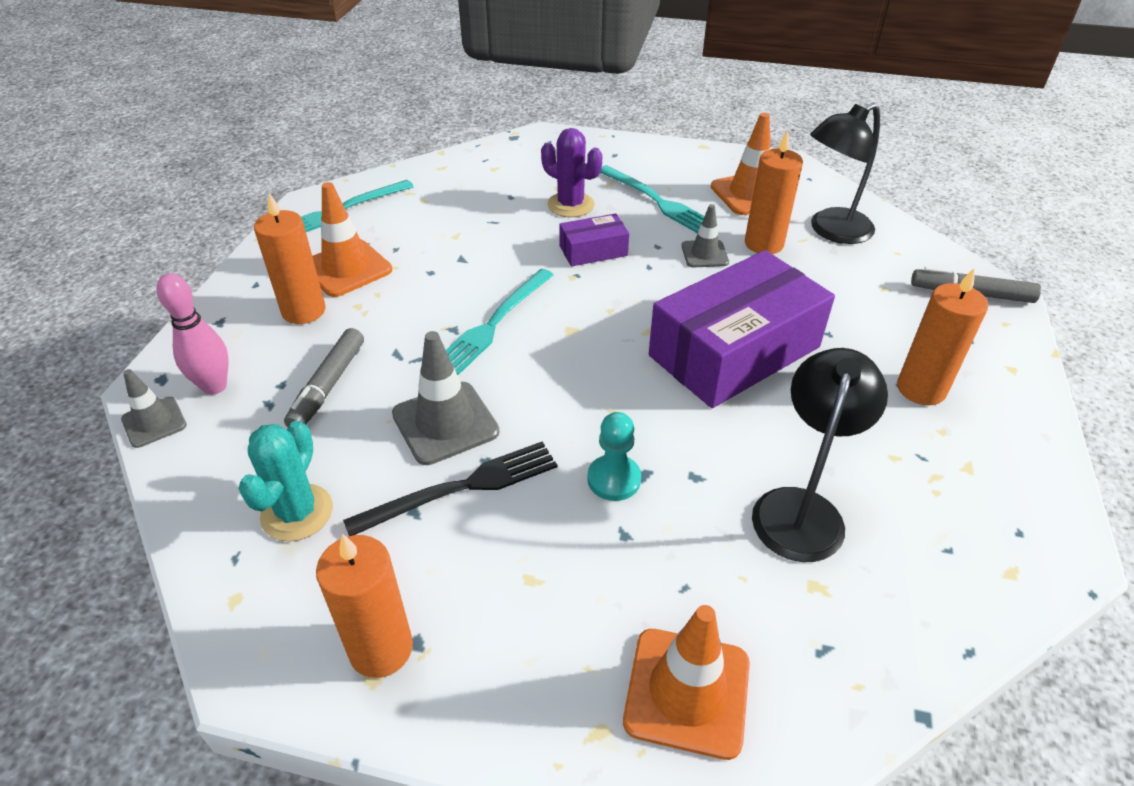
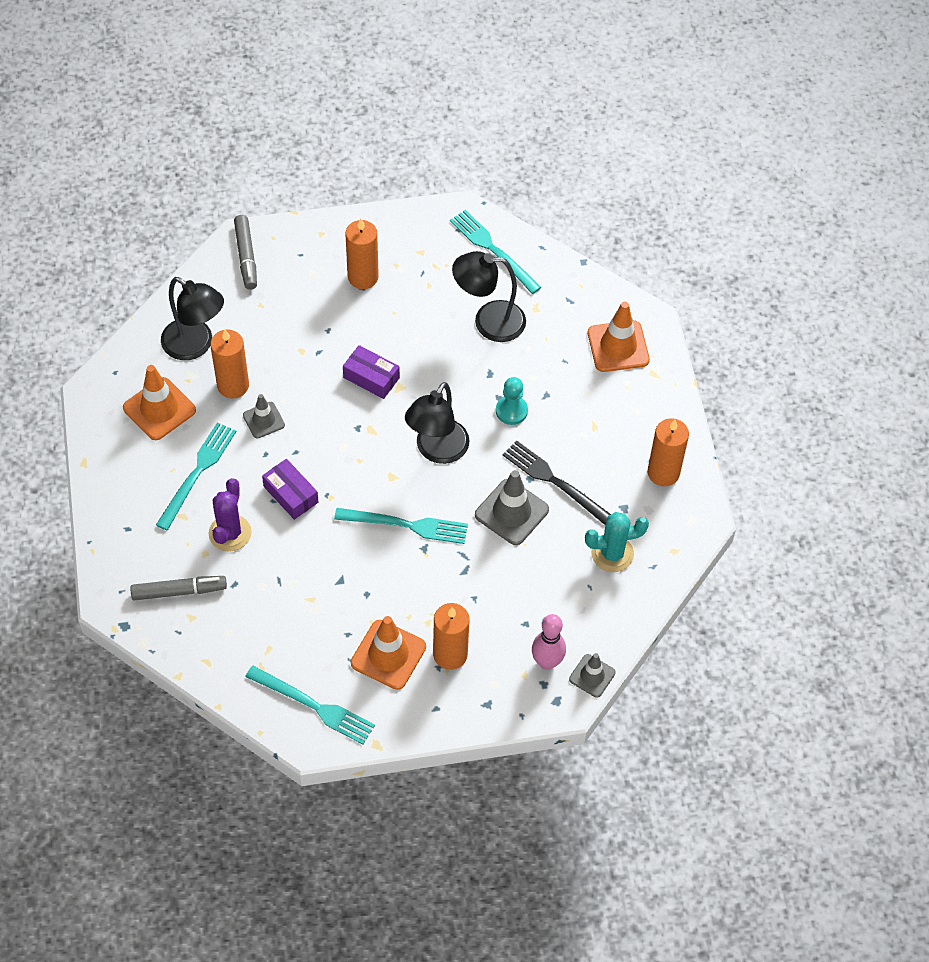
camera: 115 degrees left, 15 degrees up
grey marker [284,328,364,427] -> grey marker moved to [130,576,227,600]
purple box [649,250,835,408] -> purple box [343,345,400,399], size x0.46
none -> black lamp [405,382,469,464]
none -> turquoise fork [450,210,541,294]

